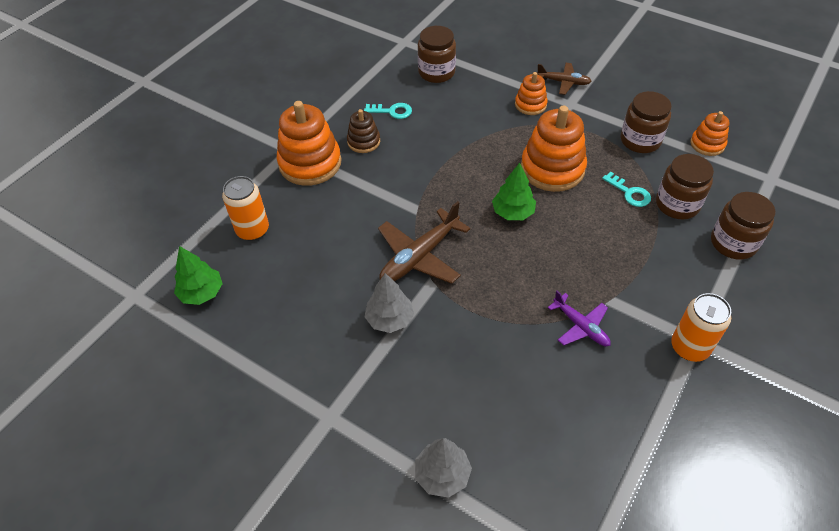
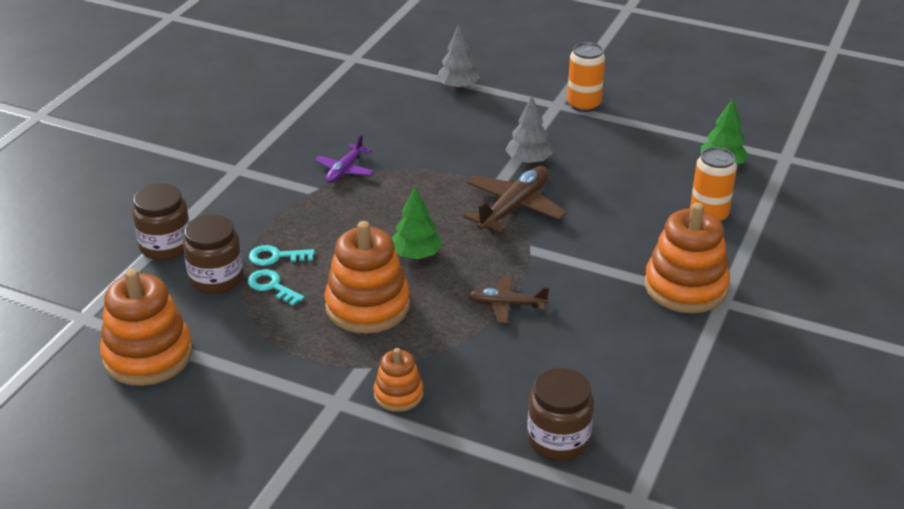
camera: 170 degrees right, 15 degrees down
brown stacking toy [347,109,380,153] -> none
turquoise key [364,103,412,119] -> turquoise key moved to [249,245,315,266]
brown plane [537,63,592,95] -> brown plane moved to [468,275,549,324]
purple plane [548,291,611,347] -> purple plane turned 105 degrees counterclockwise [315,134,374,183]
brown jar [621,91,672,153] -> none
orange can [671,293,731,362] -> orange can moved to [567,42,605,112]
orange stacking toy [690,111,730,156] -> orange stacking toy [100,269,193,386], size x1.85

